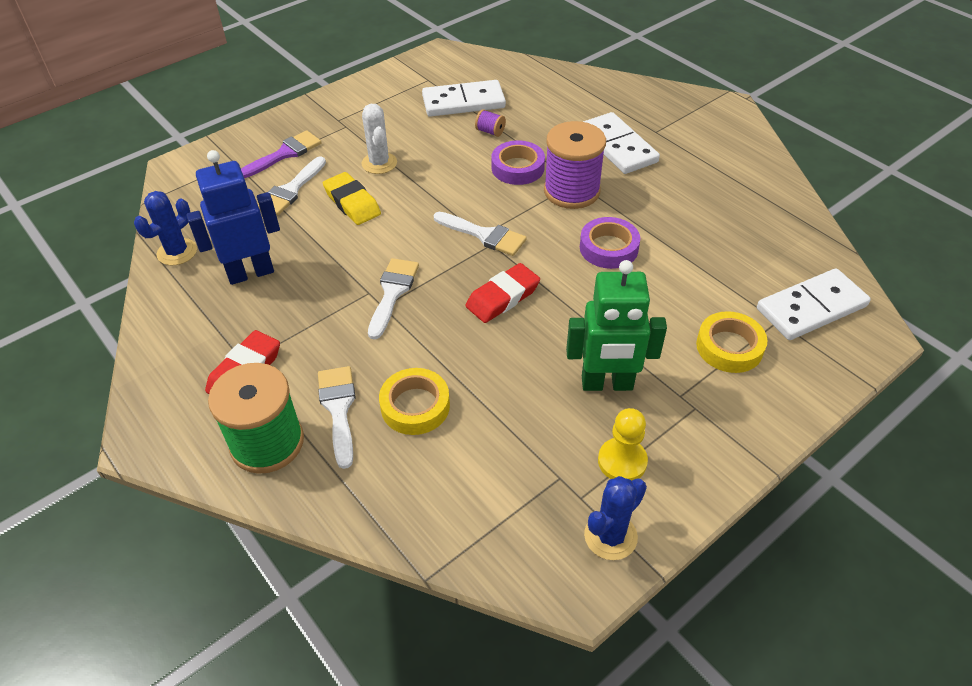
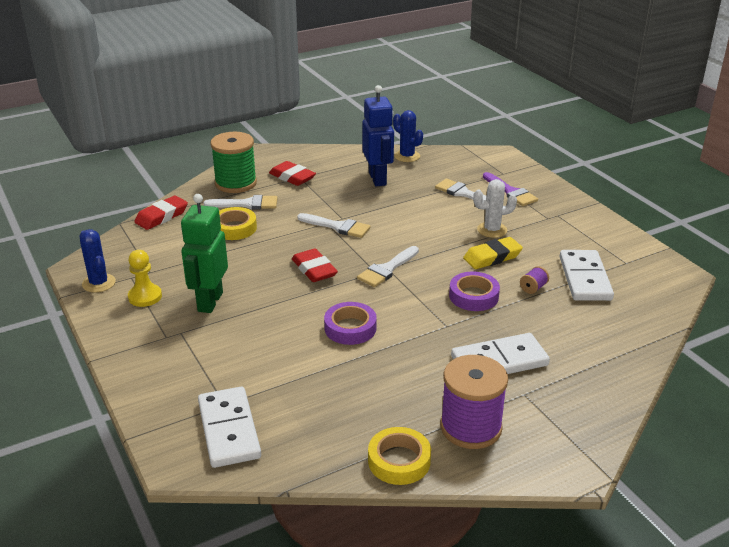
camera: 100 degrees right, 15 degrees down
yellow eraser [323,172,381,225] -> yellow eraser moved to [463,237,523,269]
purple spool [544,121,606,209] -> purple spool moved to [440,355,508,449]
yellow tape [696,311,767,373] -> yellow tape moved to [368,427,431,485]
none -> red eraser [134,196,188,230]

